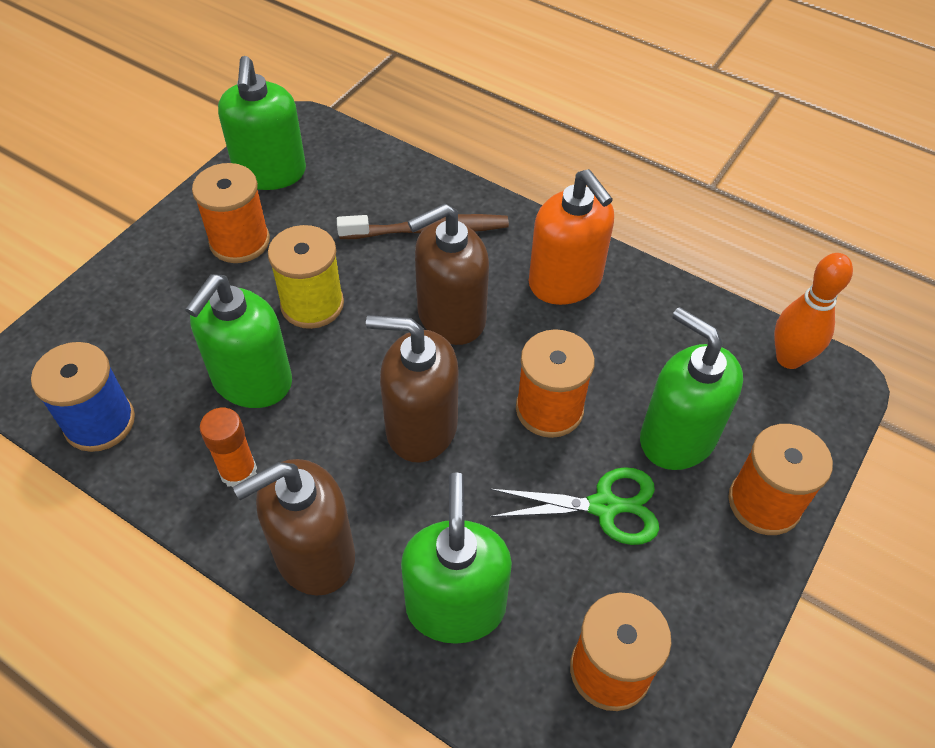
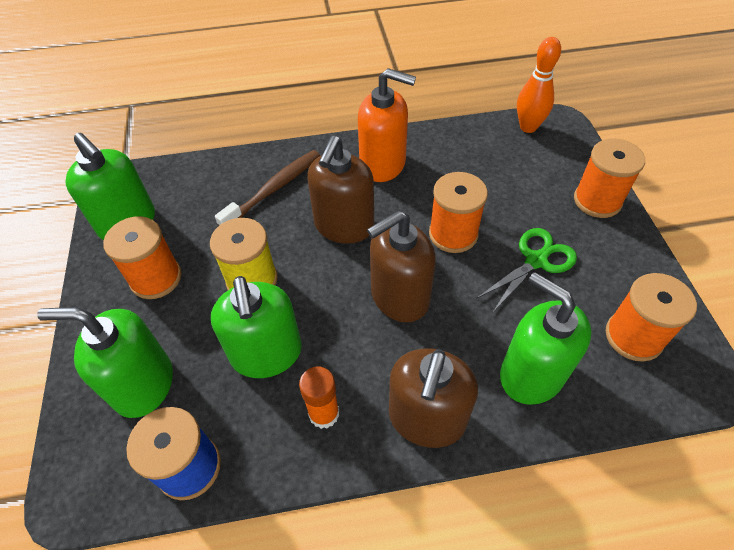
camera: 40 degrees left, 0 degrees up
green soap dispenser [640,307,743,470] -> green soap dispenser moved to [37,307,173,418]

